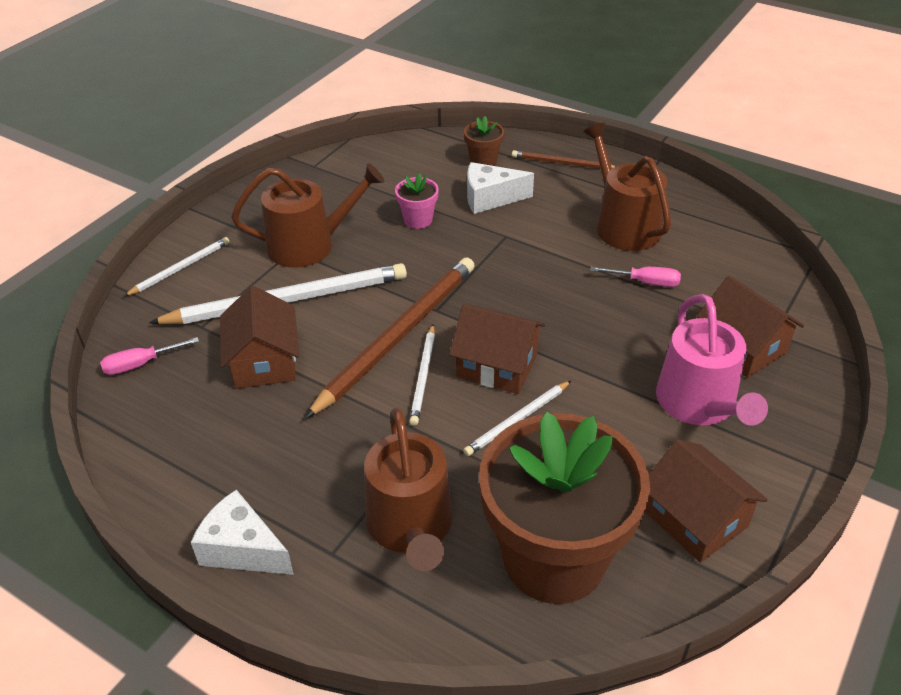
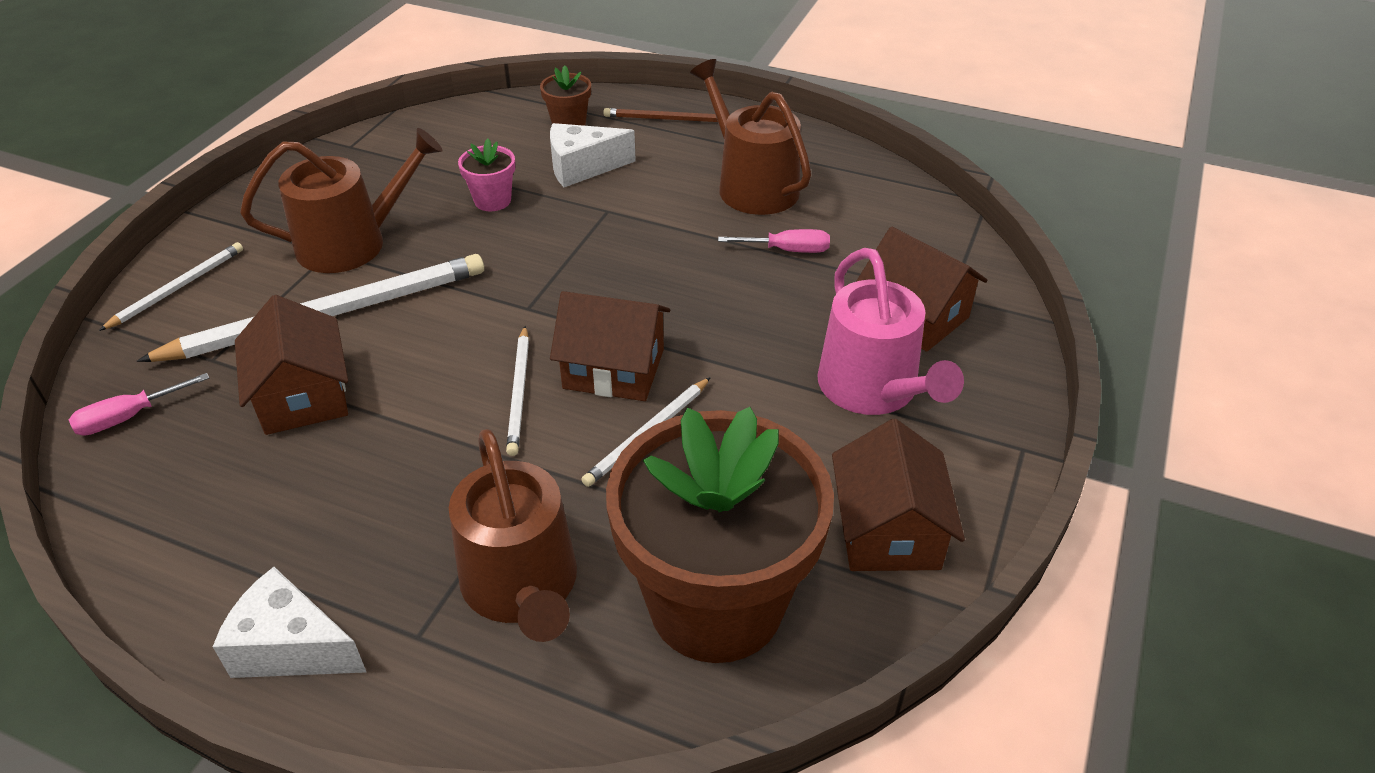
camera: 10 degrees left, 0 degrees up
brown pencil [305,257,475,419] -> none
brown house [645,439,768,563] -> brown house turned 45 degrees clockwise [832,419,965,571]

